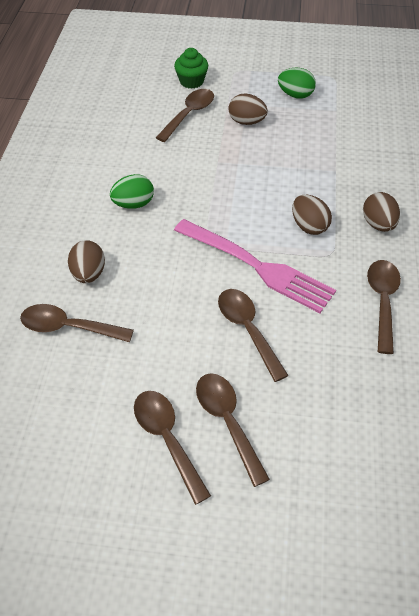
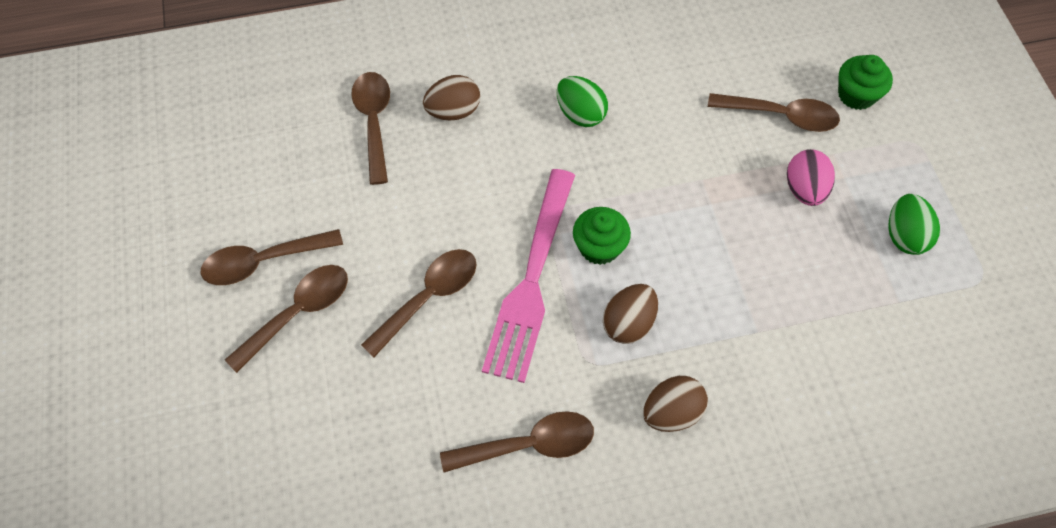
camera: 70 degrees right, 10 degrees up
brown spoon [134,391,211,505] -> brown spoon turned 150 degrees counterclockwise [201,229,343,285]
brown egg [229,93,268,125] -> pink egg [787,149,835,206]
none -> green cupcake [573,207,631,265]

